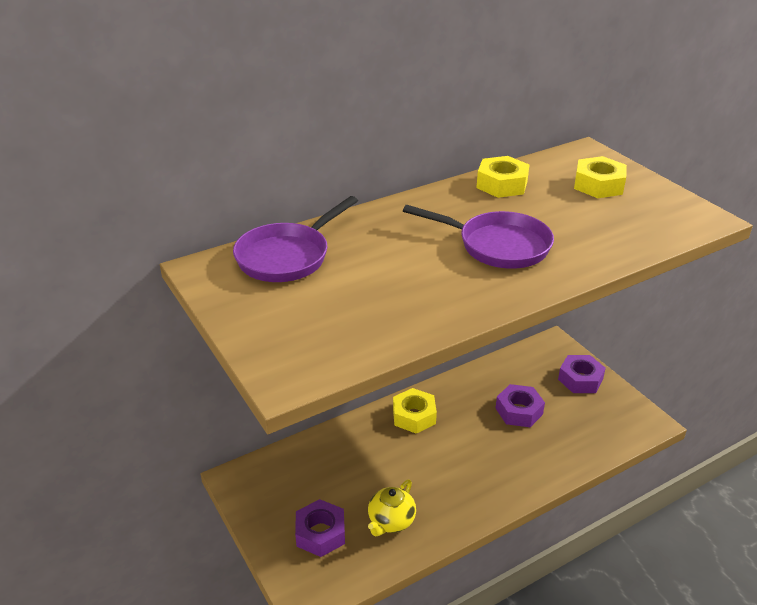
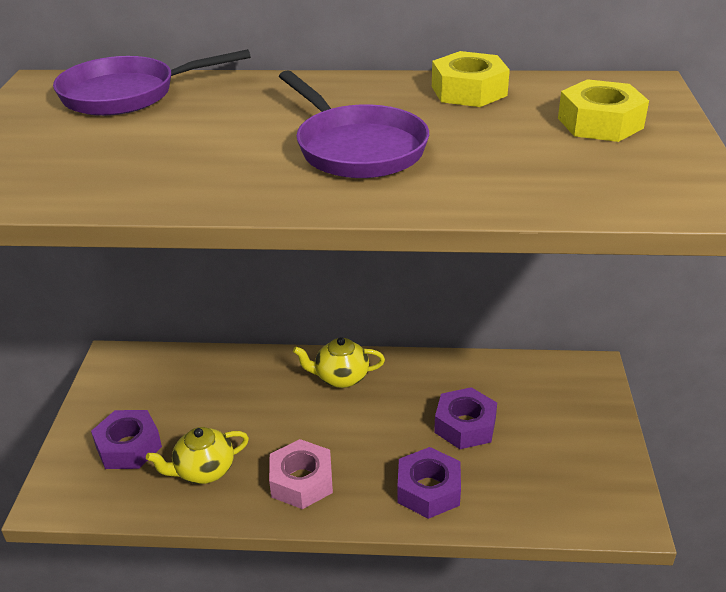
camera: 35 degrees right, 0 degrees up
yellow nut [393,388,437,434] -> yellow teapot [293,337,385,388]
purple nut [558,355,606,393] -> purple nut moved to [397,447,461,519]
none -> pink nut [269,439,333,509]

